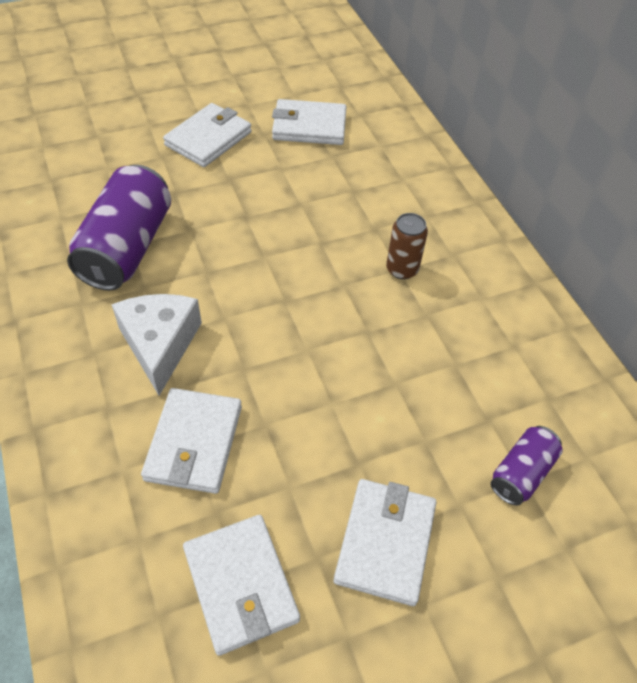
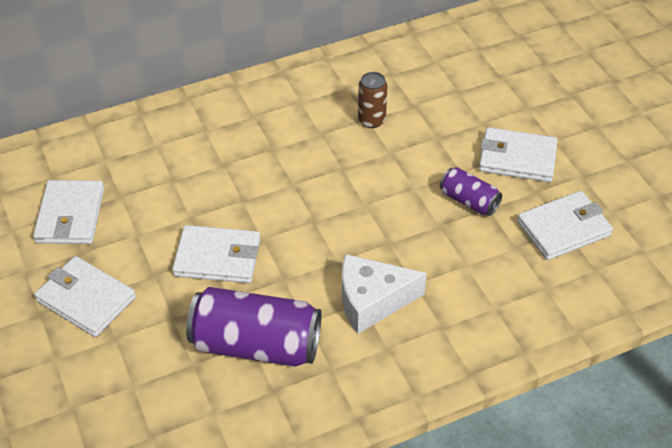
camera: 90 degrees left, 5 degrees down
white wallet [141,388,242,494] -> white wallet moved to [172,225,260,283]
brown can [386,213,428,279] -> brown can moved to [358,72,388,128]
purple can [491,426,563,506] -> purple can moved to [440,167,502,216]

